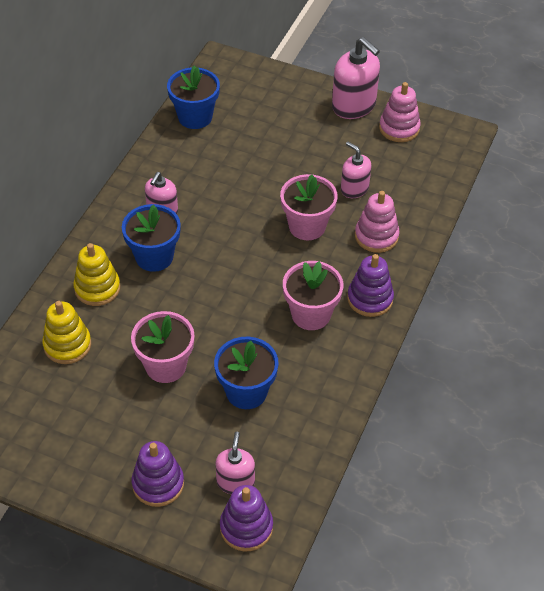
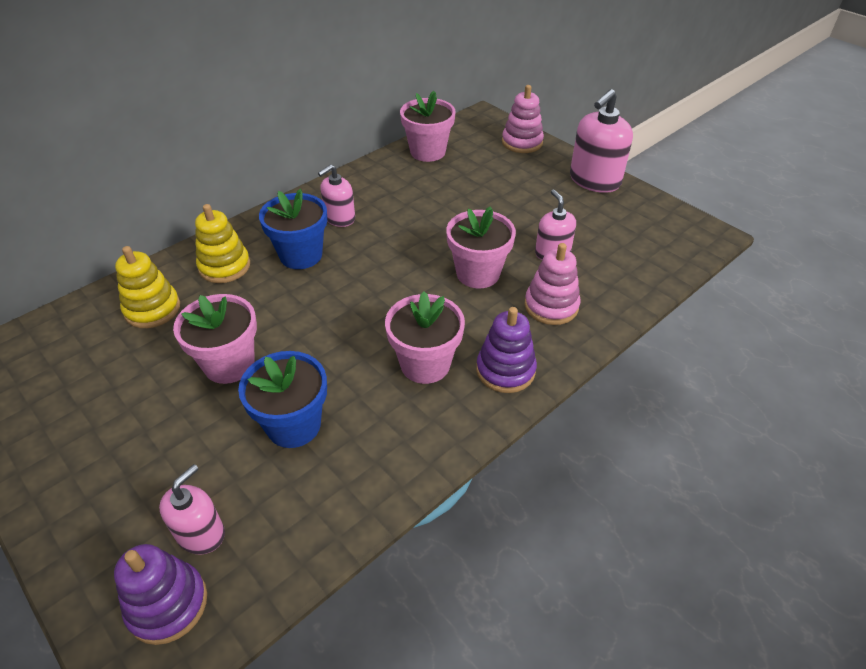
camera: 25 degrees right, 5 degrees down
purple stacking toy [132,441,184,507] -> none
blue flower pot [167,65,220,129] -> pink flower pot [400,91,456,162]
pink soap dispenser [332,37,380,119] -> pink soap dispenser turned 60 degrees clockwise [570,89,633,193]
pink stacking toy [379,82,421,142] -> pink stacking toy moved to [502,85,544,153]

